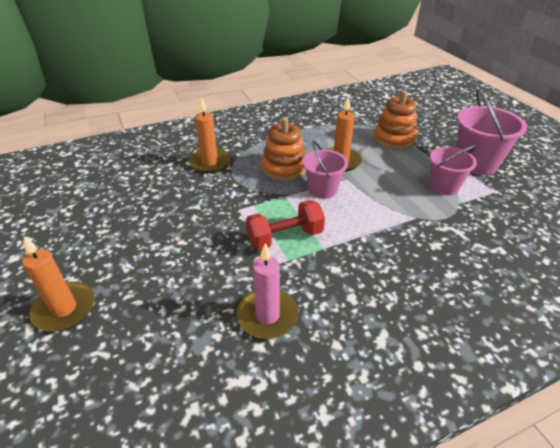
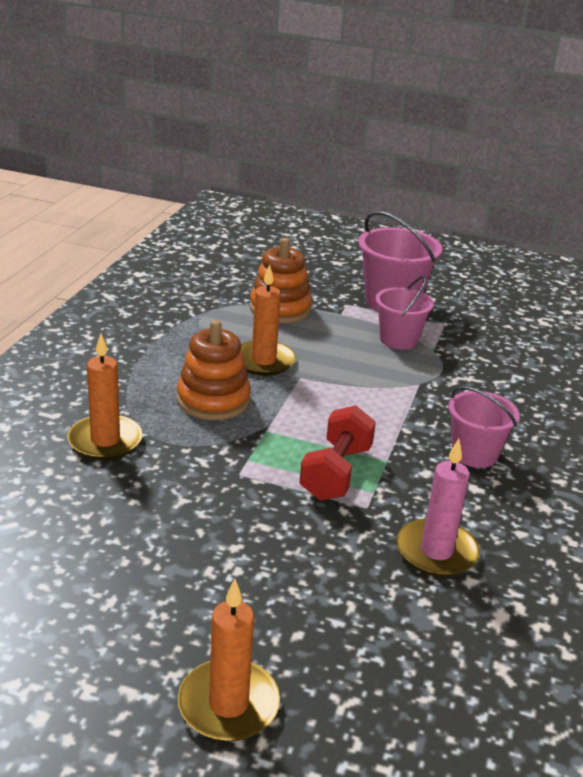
camera: 50 degrees left, 10 degrees down
pink bucket [303,141,348,199] -> pink bucket moved to [448,386,520,468]

